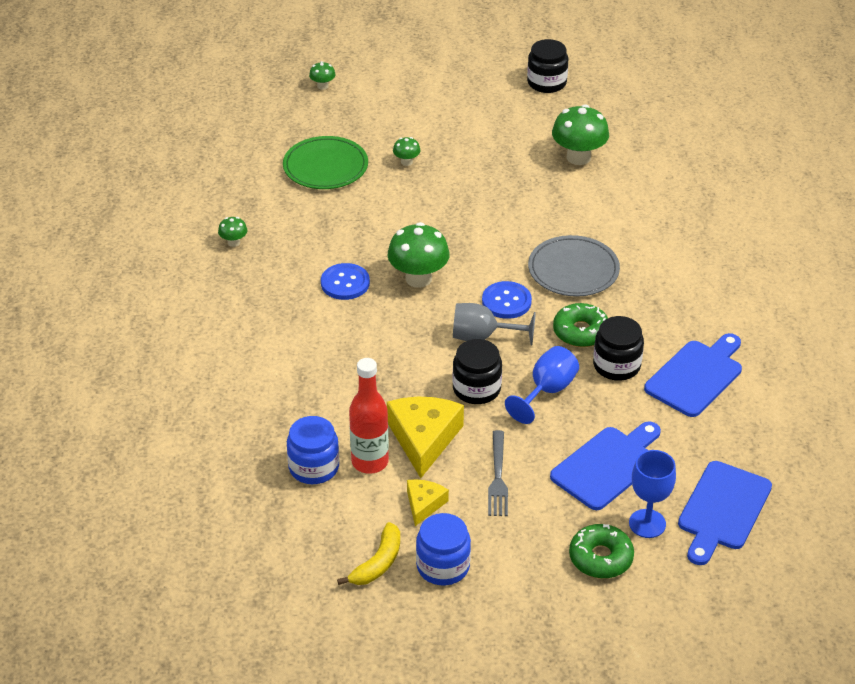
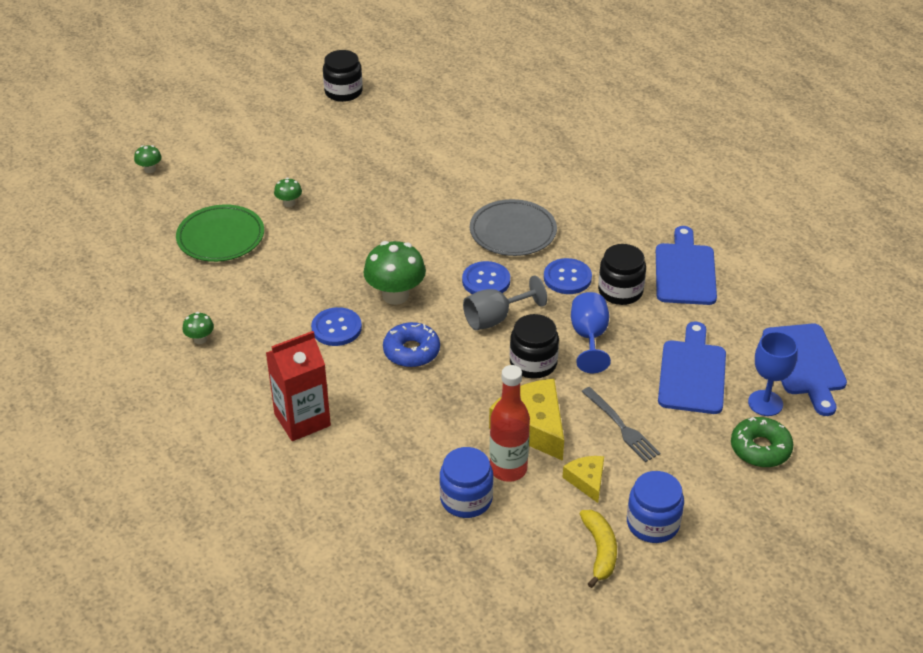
camera: 35 degrees left, 0 degrees up
green mushroom [552,104,609,165] -> none
green donut [553,303,608,347] -> blue button [544,258,592,294]
none -> red carton [266,331,331,441]
none -> blue donut [383,322,440,368]

